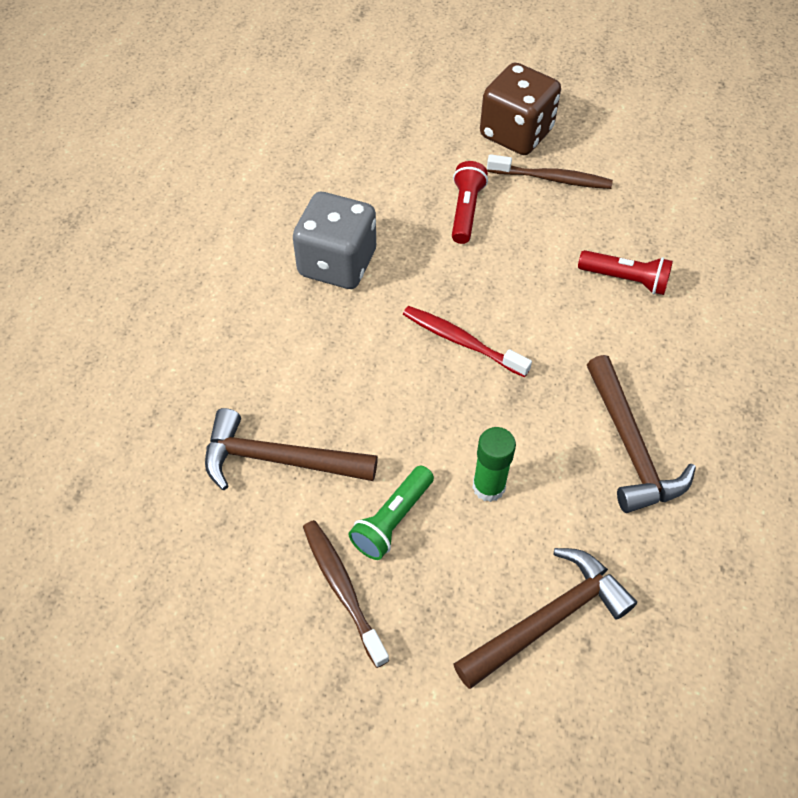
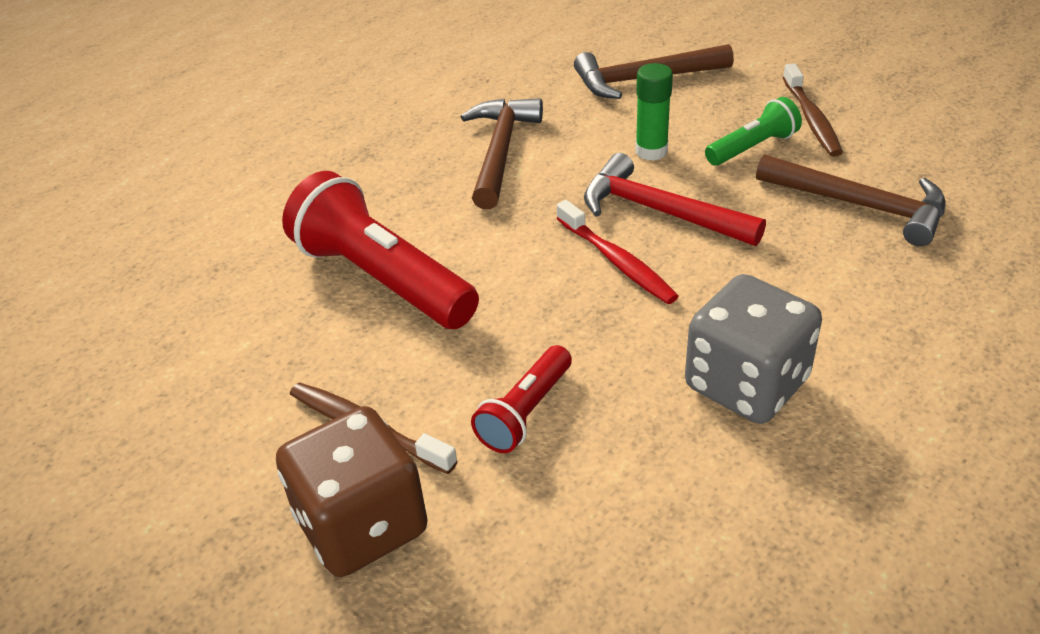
camera: 155 degrees left, 15 degrees down
red flashlight [578,250,673,295] -> red flashlight [282,171,479,329], size x1.88
none -> red hammer [584,153,766,246]

